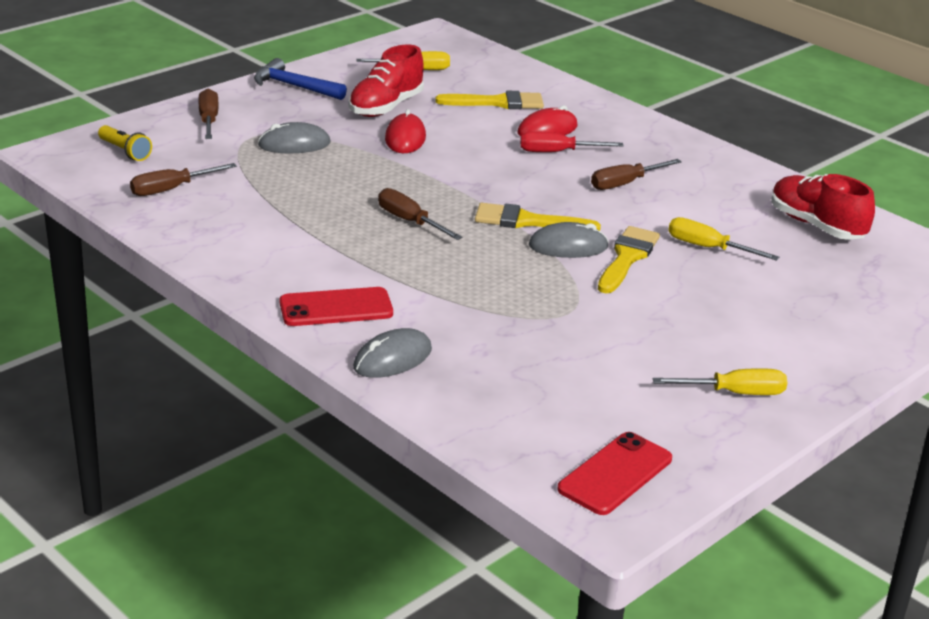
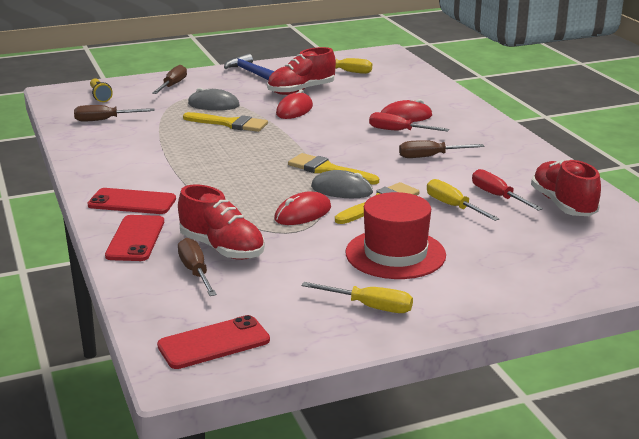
camera: 25 degrees right, 5 degrees down
grey mouse [353,328,432,378] -> red phone [105,215,164,261]
brown screwdriver [378,188,462,240] -> brown screwdriver moved to [178,238,217,296]
yellow brush [435,91,544,109] -> yellow brush moved to [183,112,268,132]
none -> red shoe [178,184,265,260]
none -> red mouse [274,191,331,225]
none -> red hat [345,192,446,279]
none -> red screwdriver [472,169,543,211]

